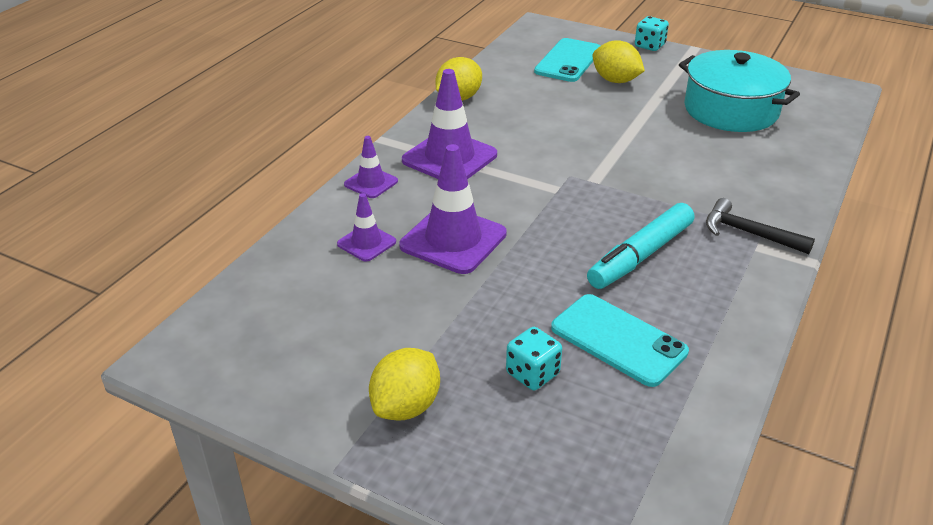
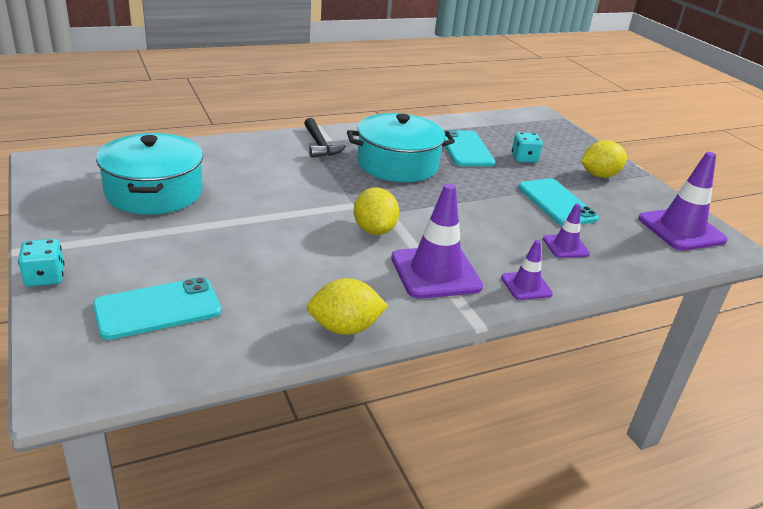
camera: 145 degrees left, 5 degrees down
purple traffic cone [399,144,507,274] -> purple traffic cone moved to [638,152,728,251]
turquoise marker [587,203,694,289] -> turquoise pot [347,113,455,182]
yellow lemon [593,40,645,83] -> yellow lemon moved to [354,187,399,235]
none -> turquoise phone [518,178,599,226]

